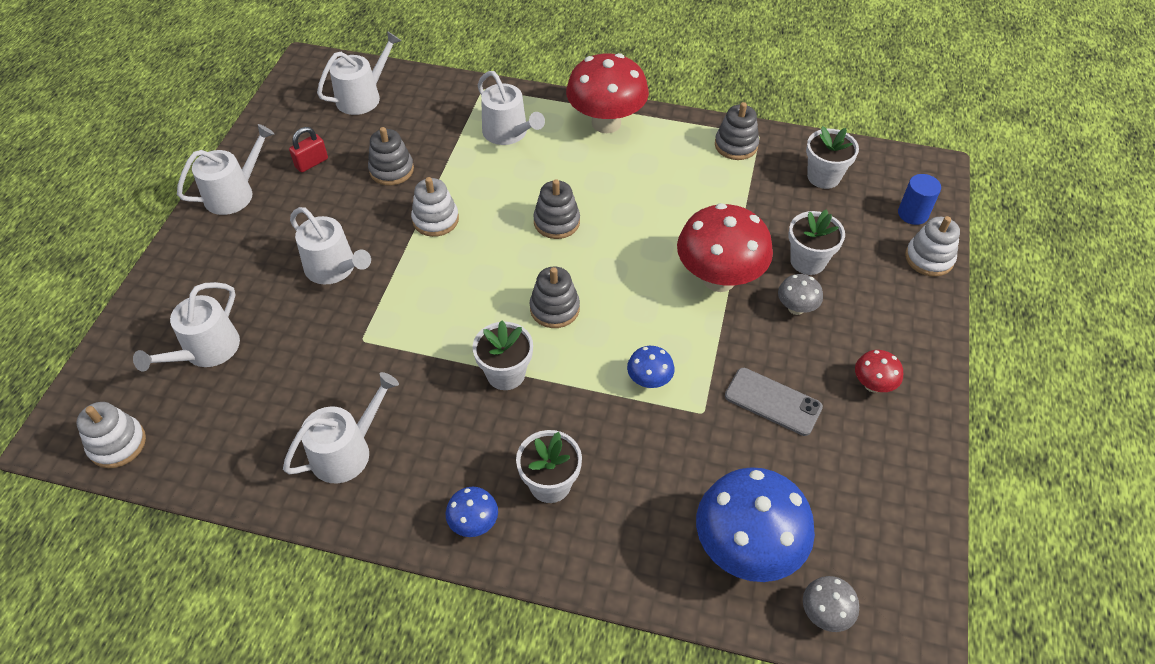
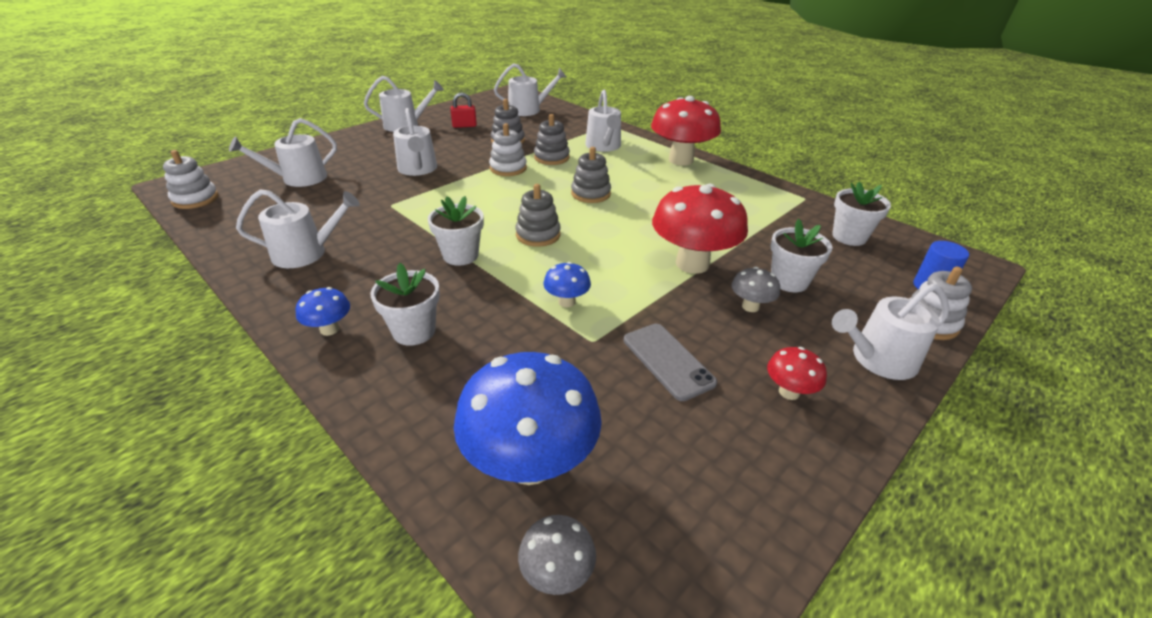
camera: 30 degrees right, 15 degrees down
grey stacking toy [715,102,759,160] -> grey stacking toy moved to [534,114,570,165]
none -> white watering can [832,284,949,380]

